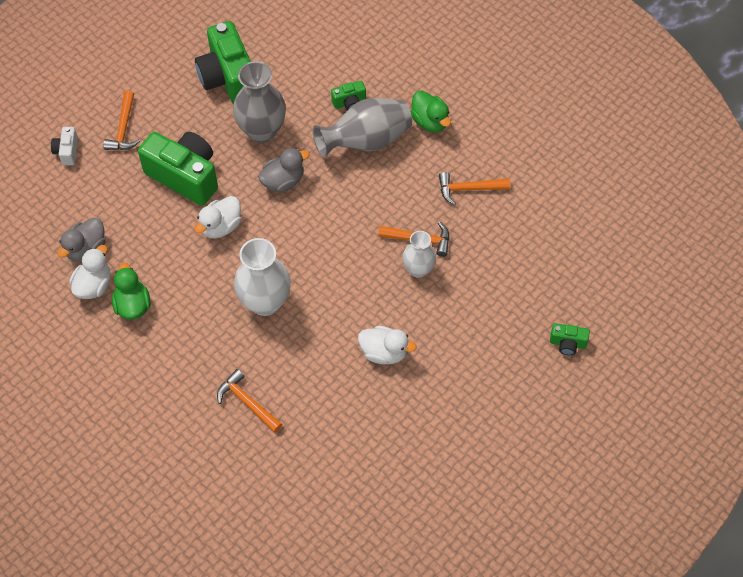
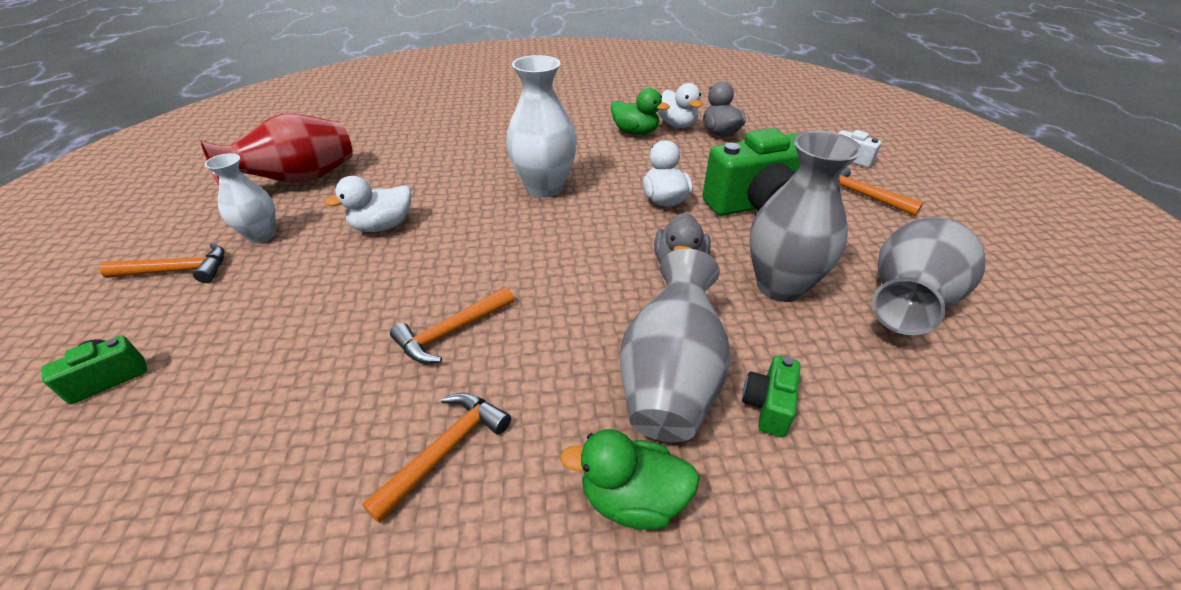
camera: 130 degrees right, 20 degrees down
green camera [195,21,251,104] -> grey vase [872,217,985,335]
orange hammer [217,369,282,432] -> orange hammer moved to [99,243,224,283]
white vase [402,231,436,278] -> white vase moved to [205,153,276,243]
none -> red vase [201,114,353,185]

